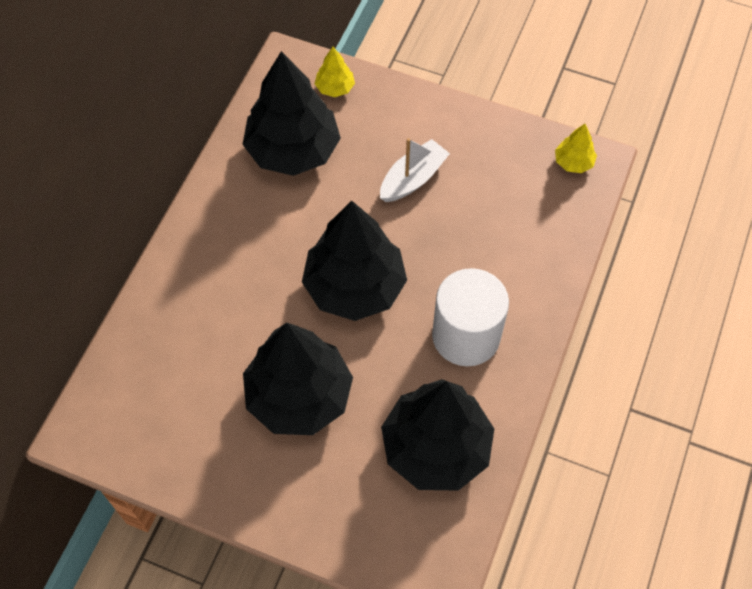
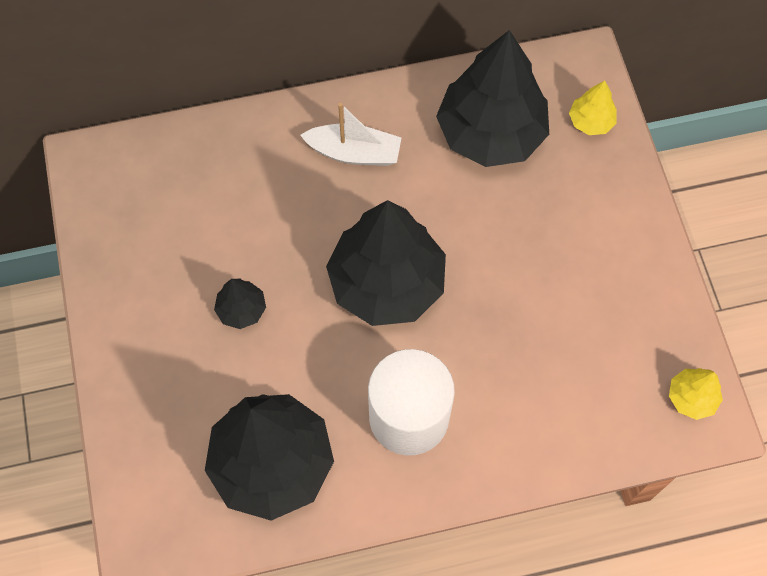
camera: 55 degrees right, 5 degrees up
black tree [243,323,353,435] -> black tree [214,279,266,329], size x0.43
white boat [380,138,450,202] -> white boat moved to [300,103,401,166]

